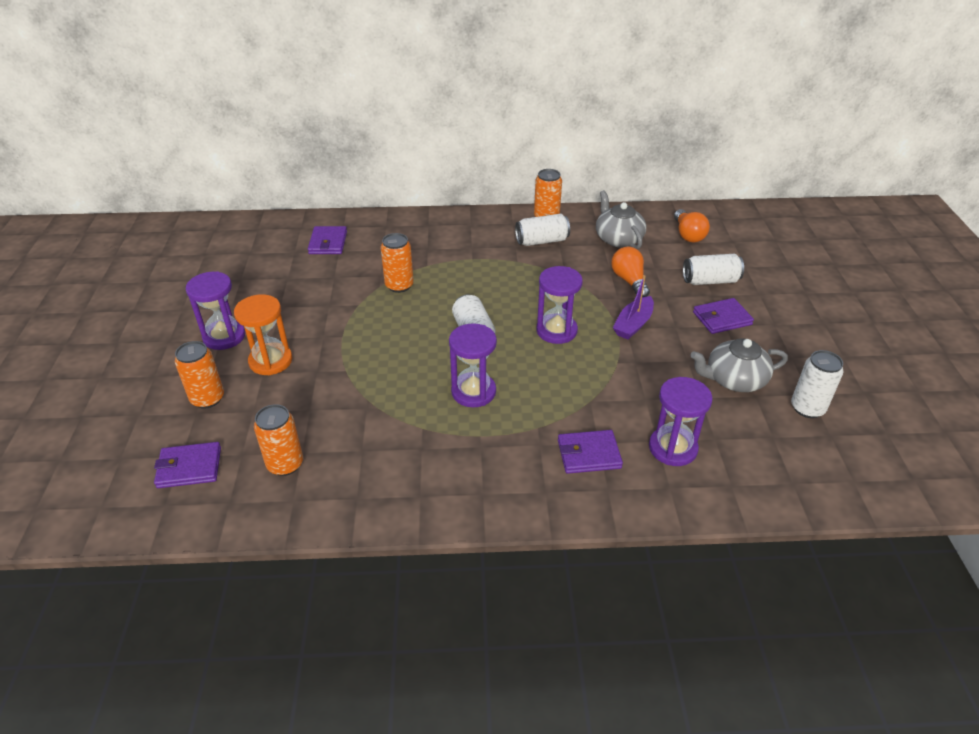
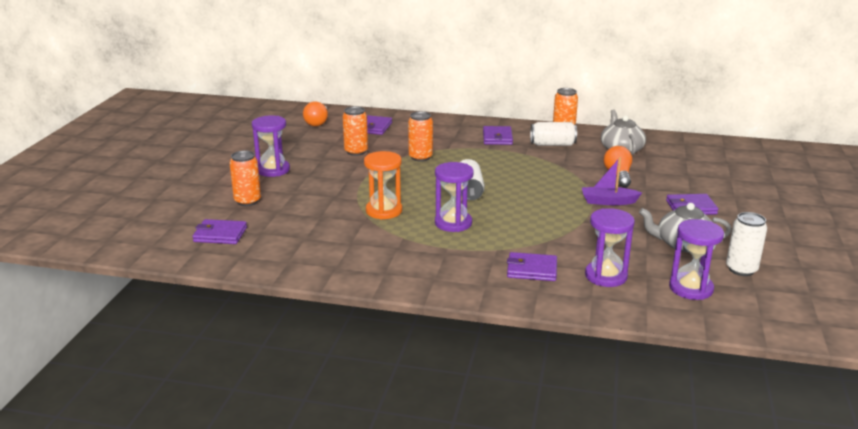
camera: 15 degrees right, 15 degrees down
orange hourglass [234,294,292,375] -> orange hourglass moved to [364,151,402,219]
orange can [254,404,303,476] -> orange can moved to [343,106,368,156]
purple hourglass [536,266,583,344] -> purple hourglass moved to [669,219,724,300]
purple boat [613,275,654,339] -> purple boat turned 45 degrees clockwise [582,157,642,205]
orange light bulb [674,209,710,242] -> orange light bulb moved to [303,101,328,126]
white can [683,254,744,285] -> none
none -> purple wallet [483,126,513,145]

